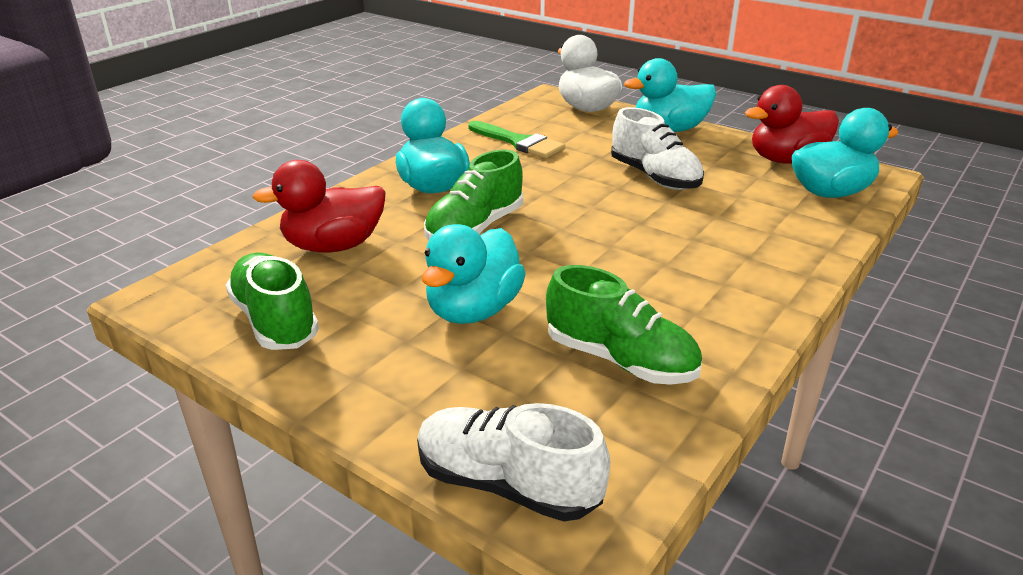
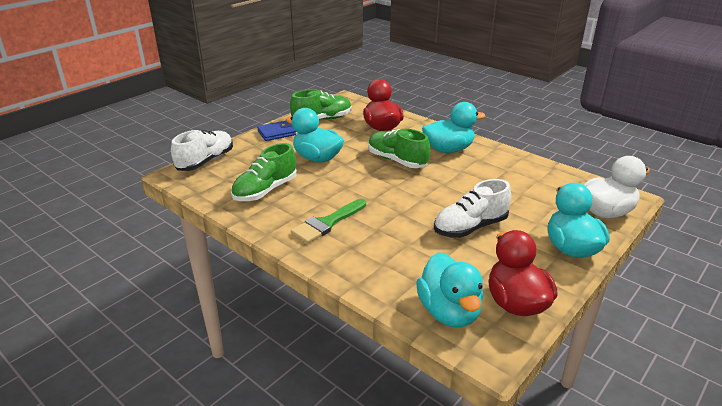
camera: 95 degrees right, 0 degrees up
green brush [468,121,565,158] -> green brush moved to [291,199,366,243]
none -> blue wallet [257,121,296,141]

